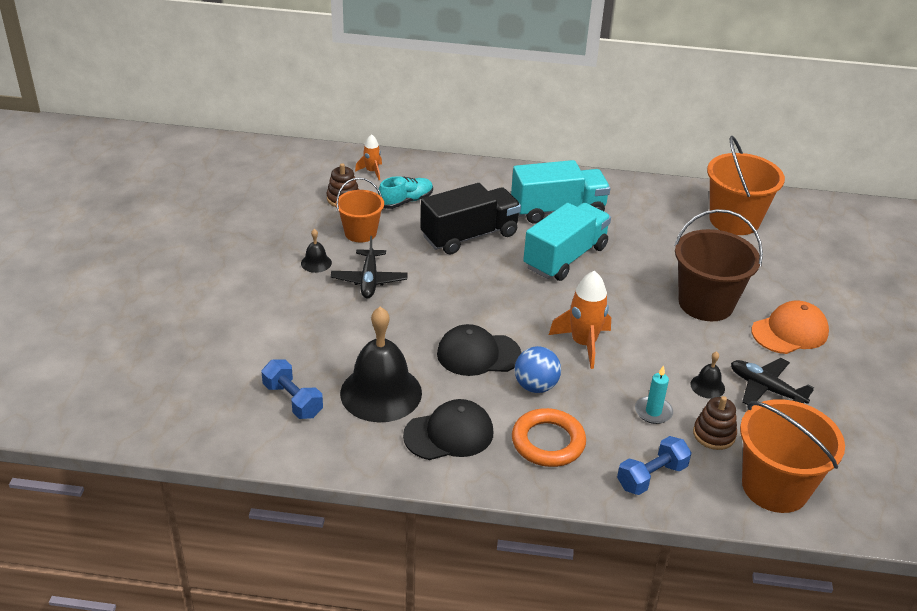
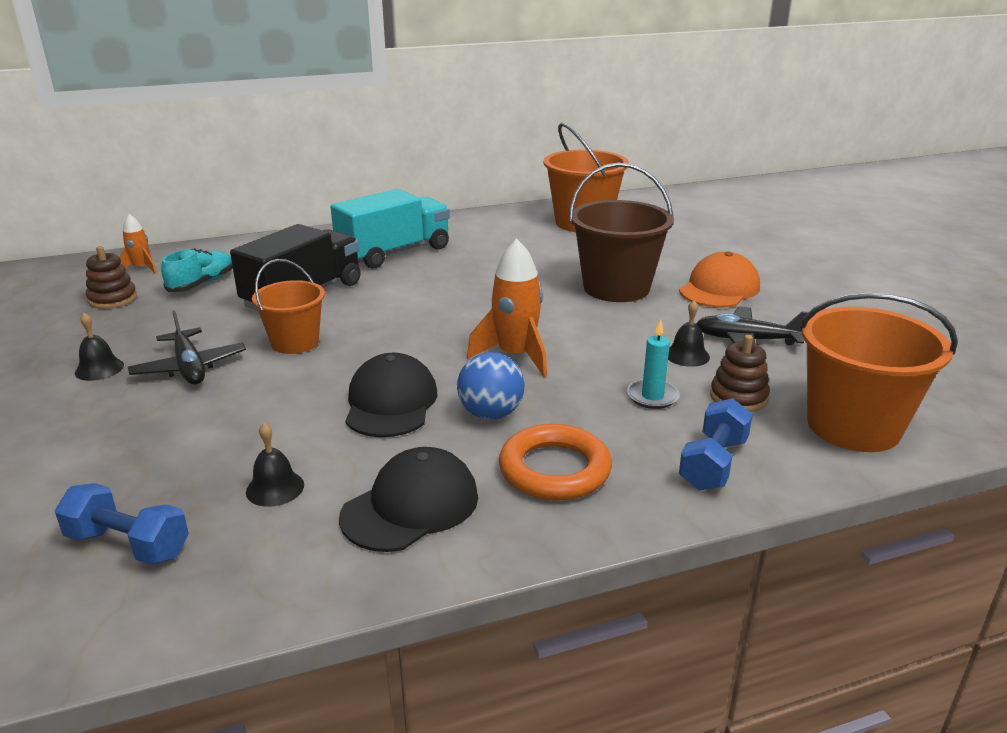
camera: 25 degrees left, 10 degrees down
orange bucket [336,177,384,242] -> orange bucket moved to [252,259,325,354]
black bell [340,307,422,422] -> black bell [246,423,304,507], size x0.43
black cap [437,324,522,376] -> black cap turned 120 degrees clockwise [345,353,438,437]
turquoise truck [523,203,611,281] -> none

